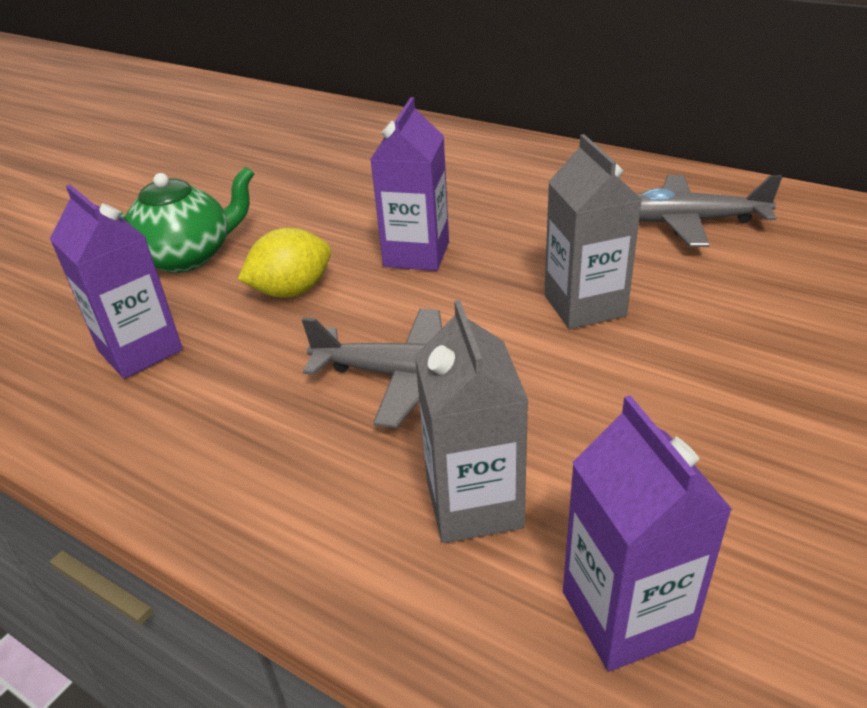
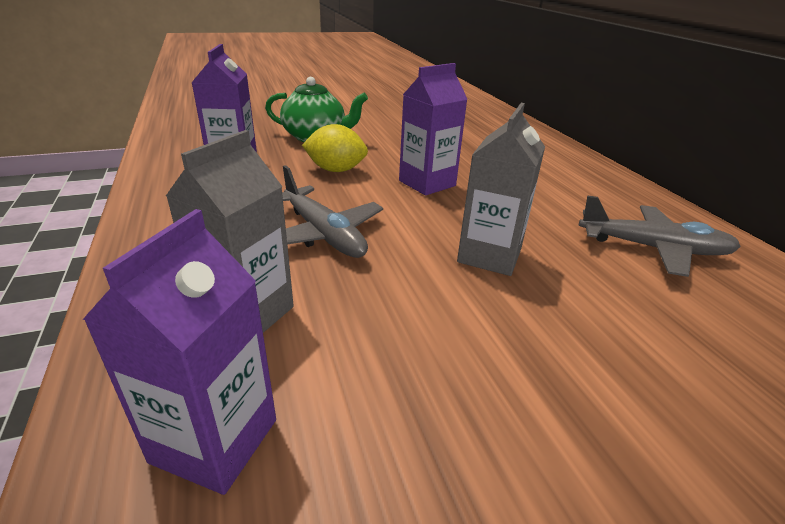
camera: 35 degrees right, 5 degrees down
grey plane [636,175,782,247] -> grey plane turned 150 degrees clockwise [579,195,741,277]

